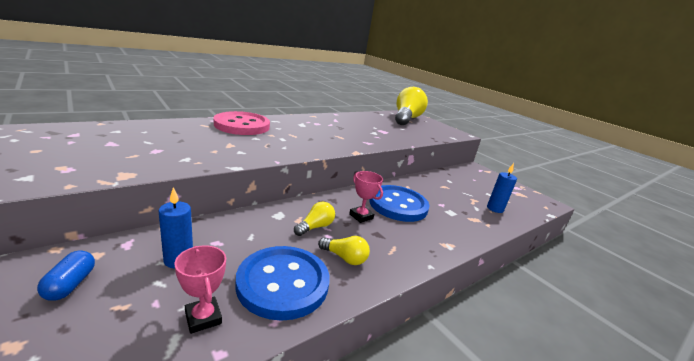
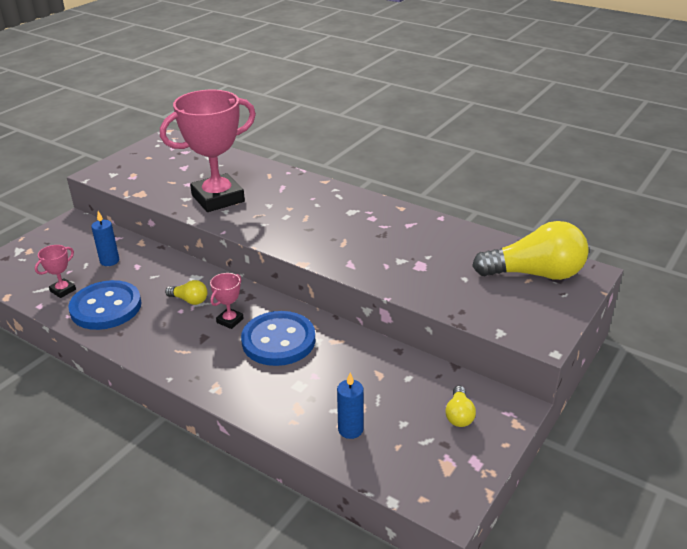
camera: 75 degrees right, 10 degrees up
blue capsule [37,250,95,301] -> none
pink button [214,111,270,135] -> none
yellow light bulb [318,236,370,265] -> yellow light bulb moved to [445,386,476,427]
none -> pink trophy [160,90,256,212]

